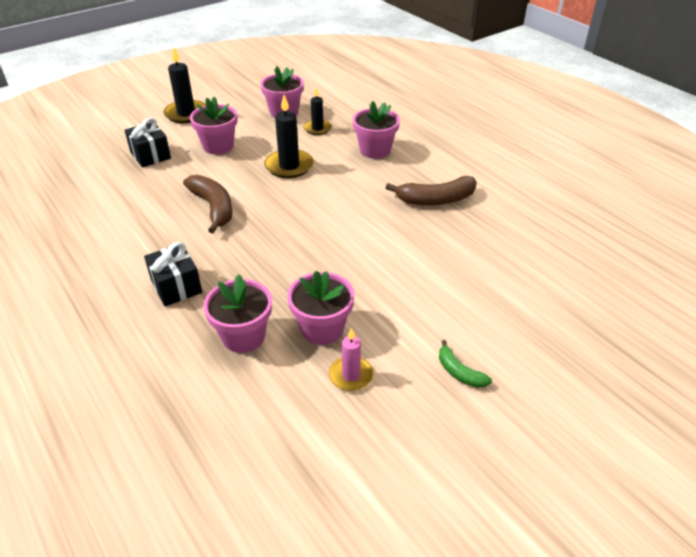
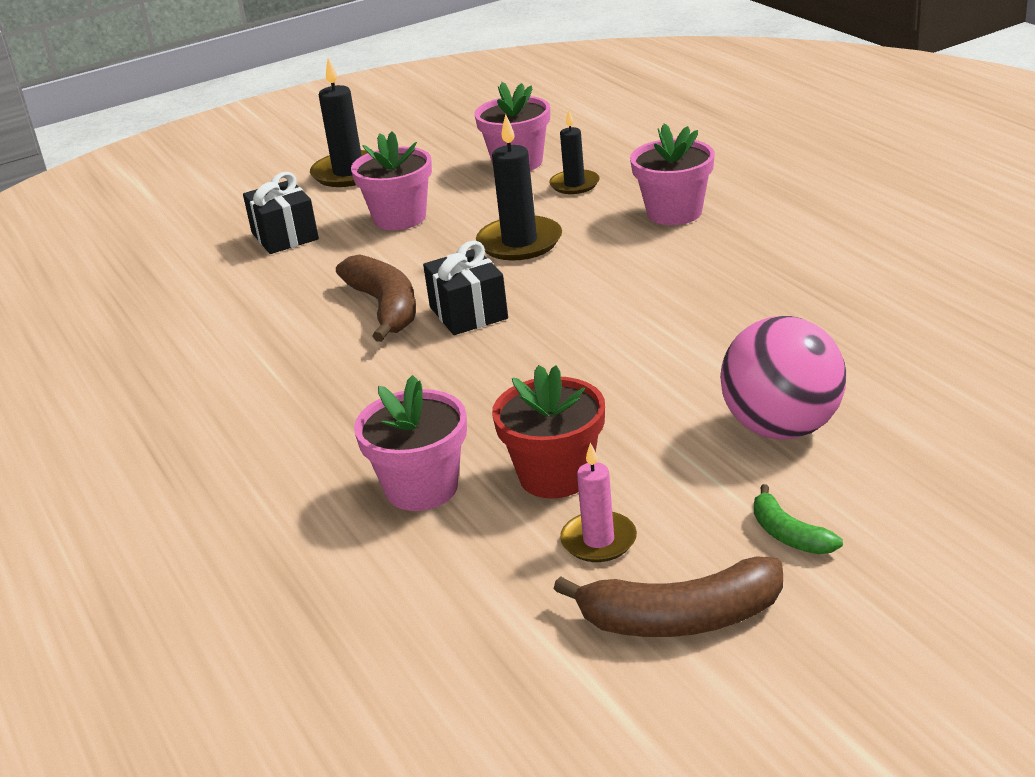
camera: 10 degrees right, 10 degrees down
black gift [144,242,202,306] -> black gift moved to [423,241,508,335]
pink flower pot [287,271,355,345] -> red flower pot [492,365,605,499]
brown banana [386,176,477,206] -> brown banana moved to [554,556,783,637]
none -> pink ball [720,316,846,440]

